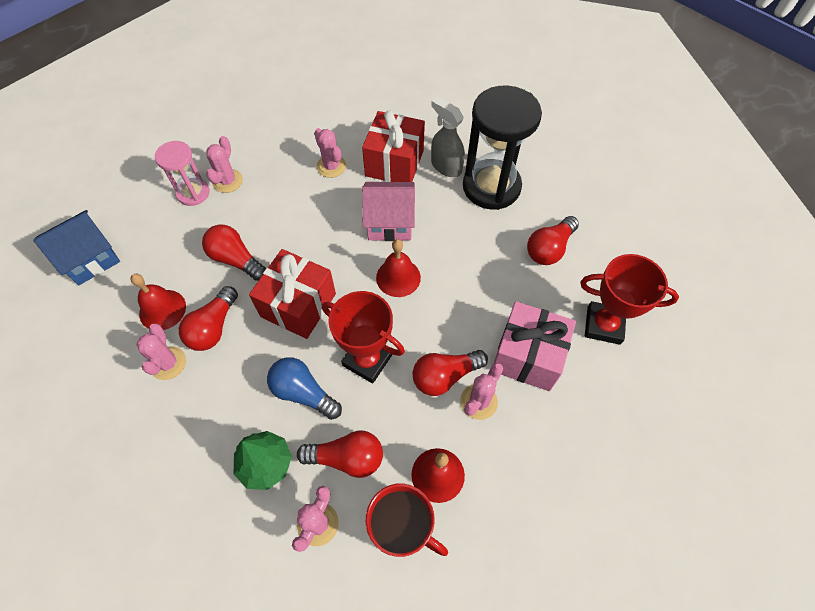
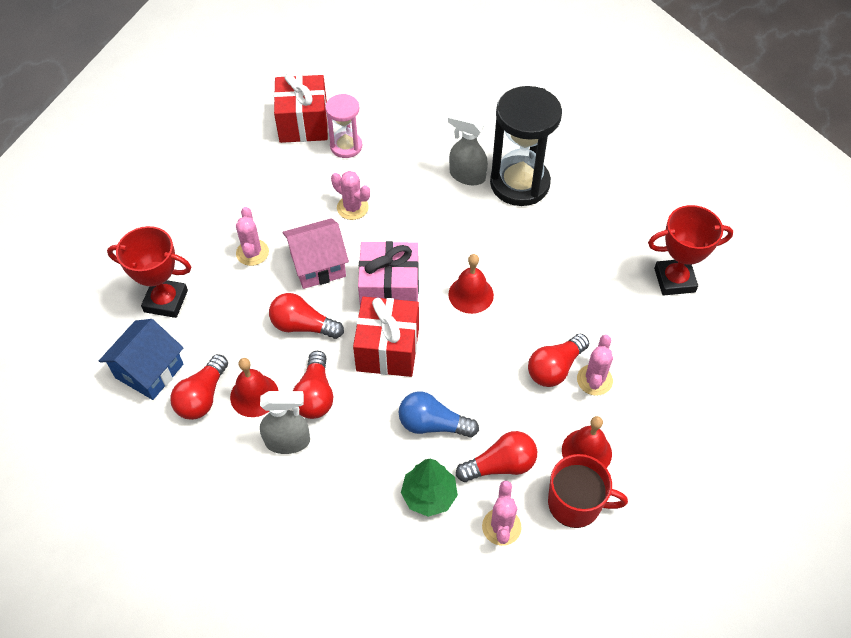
camera: 20 degrees left, 5 degrees down
pink cactus [136,323,186,380] -> grey spray bottle [260,391,310,454]
pink hourglass [155,141,209,206] -> pink hourglass moved to [325,94,362,158]
red trophy [322,291,405,383] -> red trophy moved to [107,226,191,318]
red gift [362,110,425,182] -> red gift moved to [274,73,328,143]
pink house [362,182,415,241] -> pink house moved to [283,218,349,289]
pink gift [494,301,576,391] -> pink gift moved to [358,241,419,305]
red light bulb [527,216,579,265] -> red light bulb moved to [170,354,228,420]

